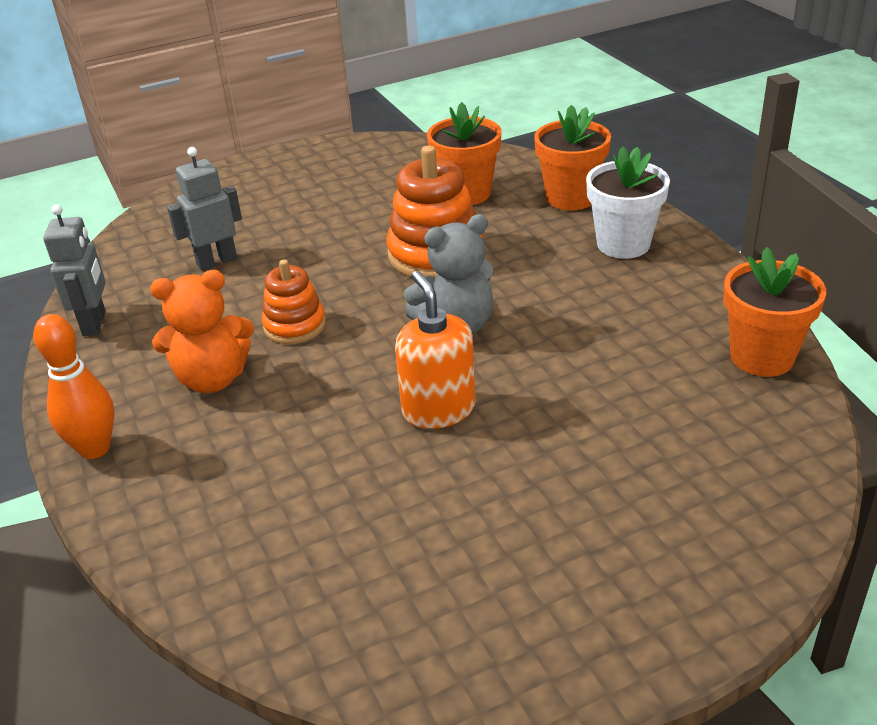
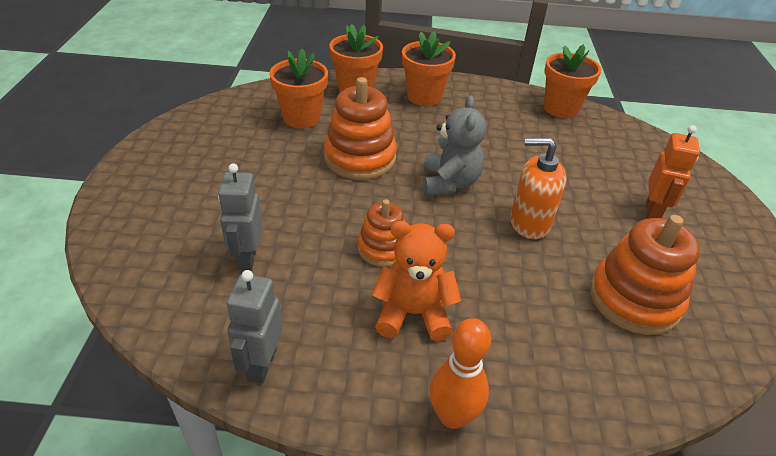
camera: 65 degrees left, 5 degrees up
grey robot [43,204,106,336] -> grey robot turned 105 degrees counterclockwise [226,270,283,384]
orange teddy bear [150,270,254,393] -> orange teddy bear turned 105 degrees counterclockwise [372,221,461,341]
white flower pot [586,146,670,259] -> orange flower pot [402,31,456,106]
none -> orange stacking toy [590,215,700,335]
none -> orange robot [646,125,700,219]

